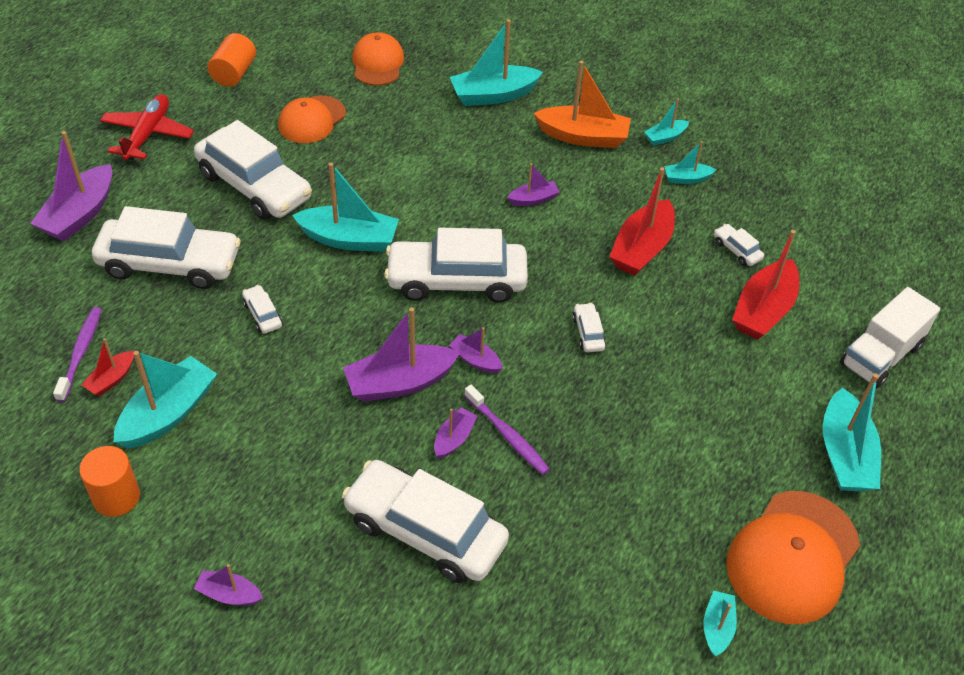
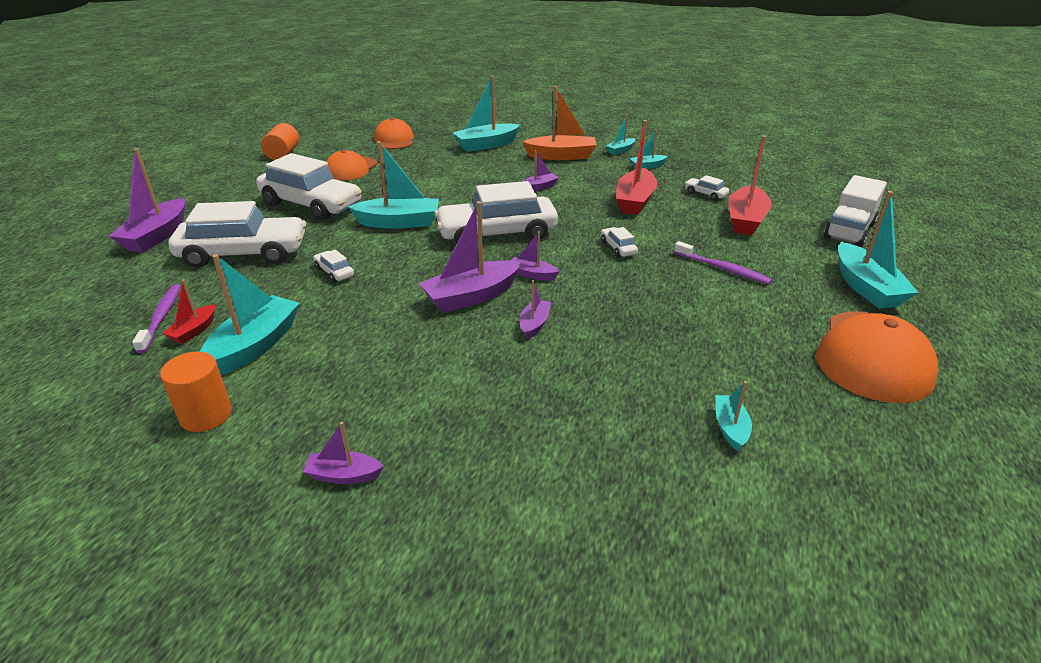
camera: 10 degrees left, 15 degrees down
red plane [100,94,194,160] -> none
white car [342,460,509,583] -> none
purple toothbrush [464,384,550,475] -> purple toothbrush moved to [674,241,772,284]
turquoise boat [704,590,737,656] -> turquoise boat moved to [715,381,752,451]

